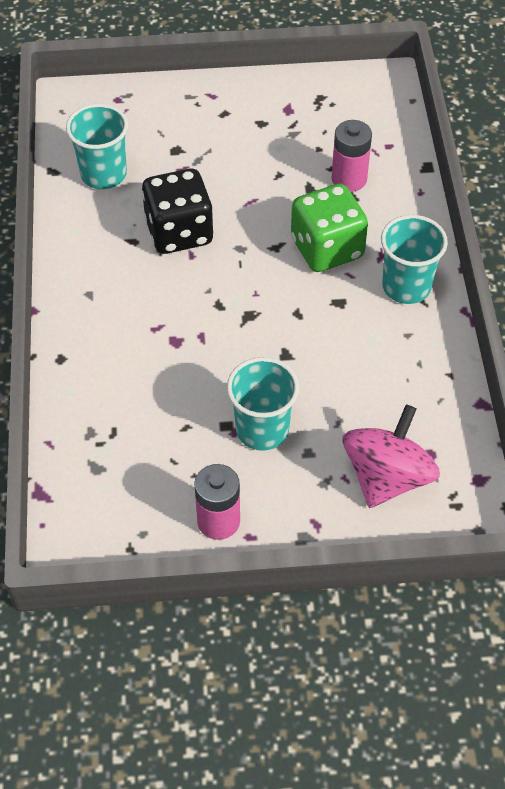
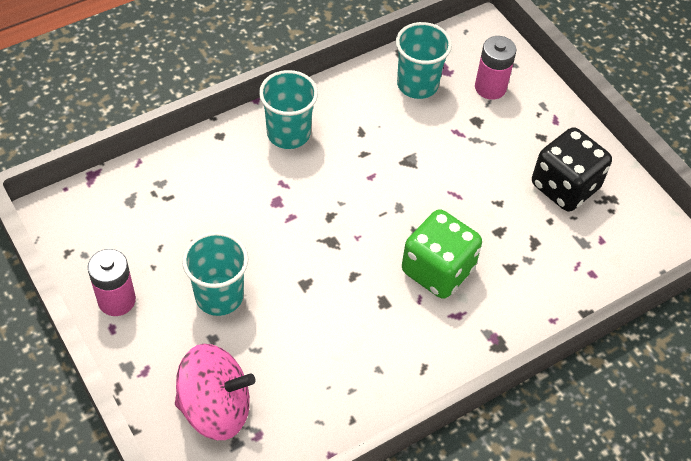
camera: 60 degrees right, 0 degrees up
black dice [141,169,214,254] -> black dice moved to [532,127,612,212]
pink battery [332,120,372,192] -> pink battery moved to [475,36,516,100]
turquoise cup [381,215,448,304] -> turquoise cup moved to [259,70,318,149]

